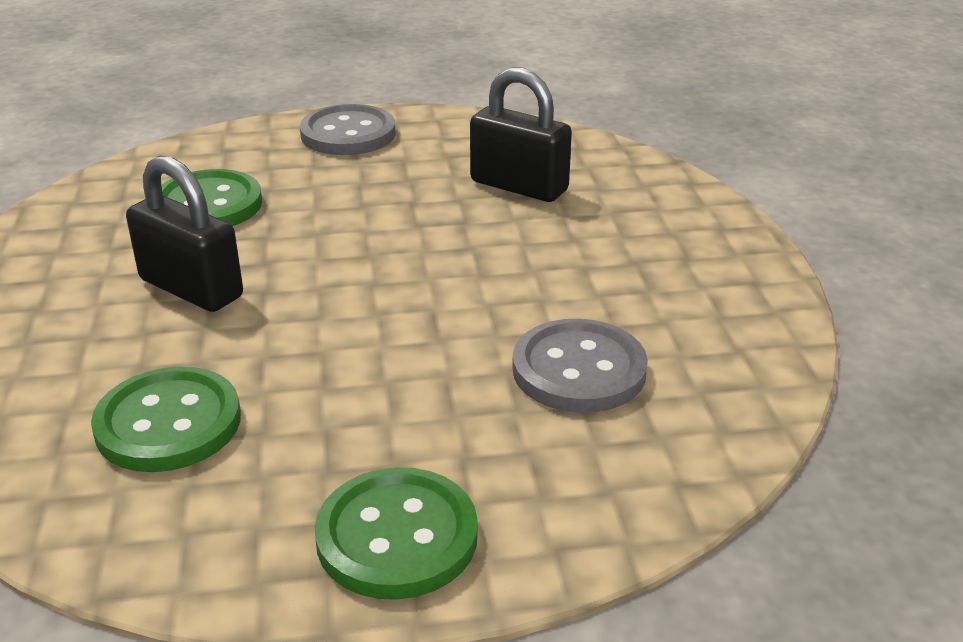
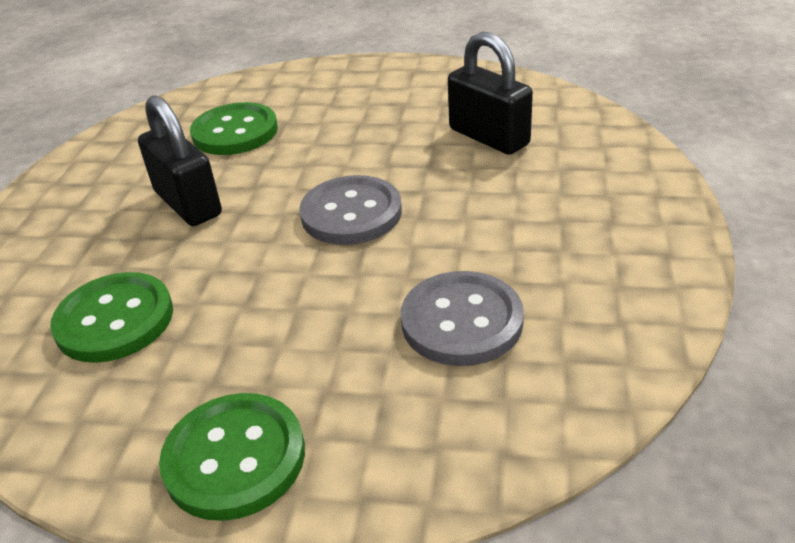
camera: 20 degrees right, 5 degrees up
grey button [300,104,396,155] -> grey button moved to [299,175,402,245]

